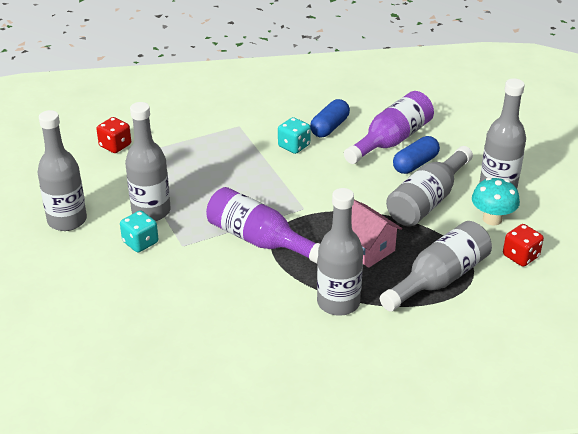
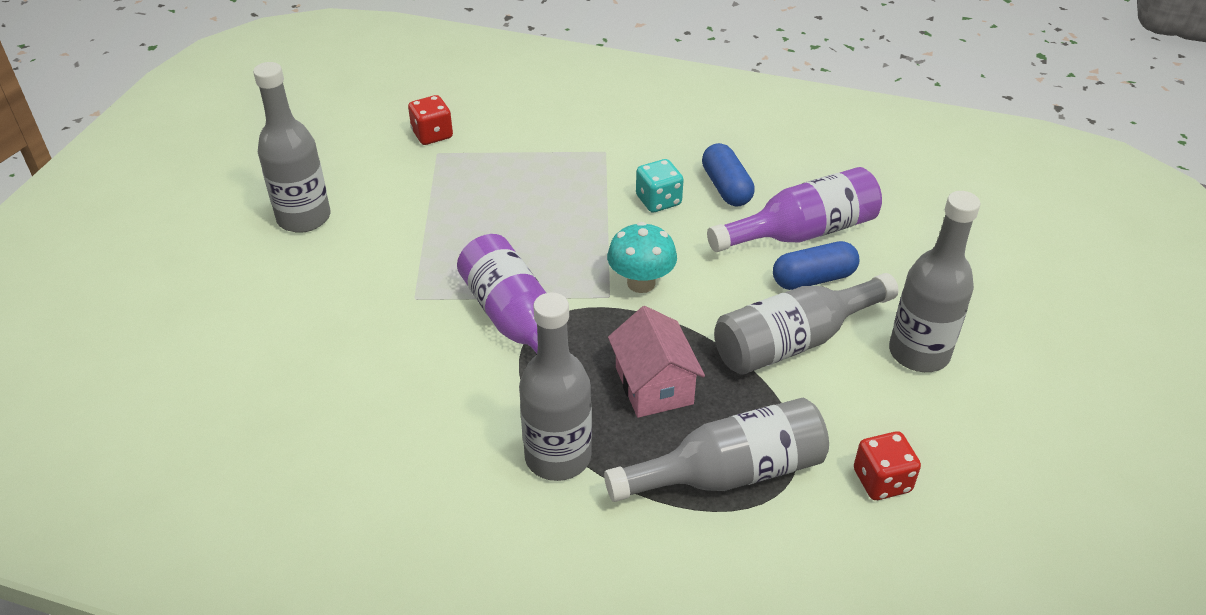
camera: 25 degrees right, 5 degrees up
turquoise dice [120,210,158,252] -> none
grey bottle [125,102,171,221] -> none
blue capsule [310,99,350,137] -> blue capsule turned 75 degrees counterclockwise [702,143,755,207]
turquoise mushroom [472,177,520,225] -> turquoise mushroom moved to [607,222,677,293]

